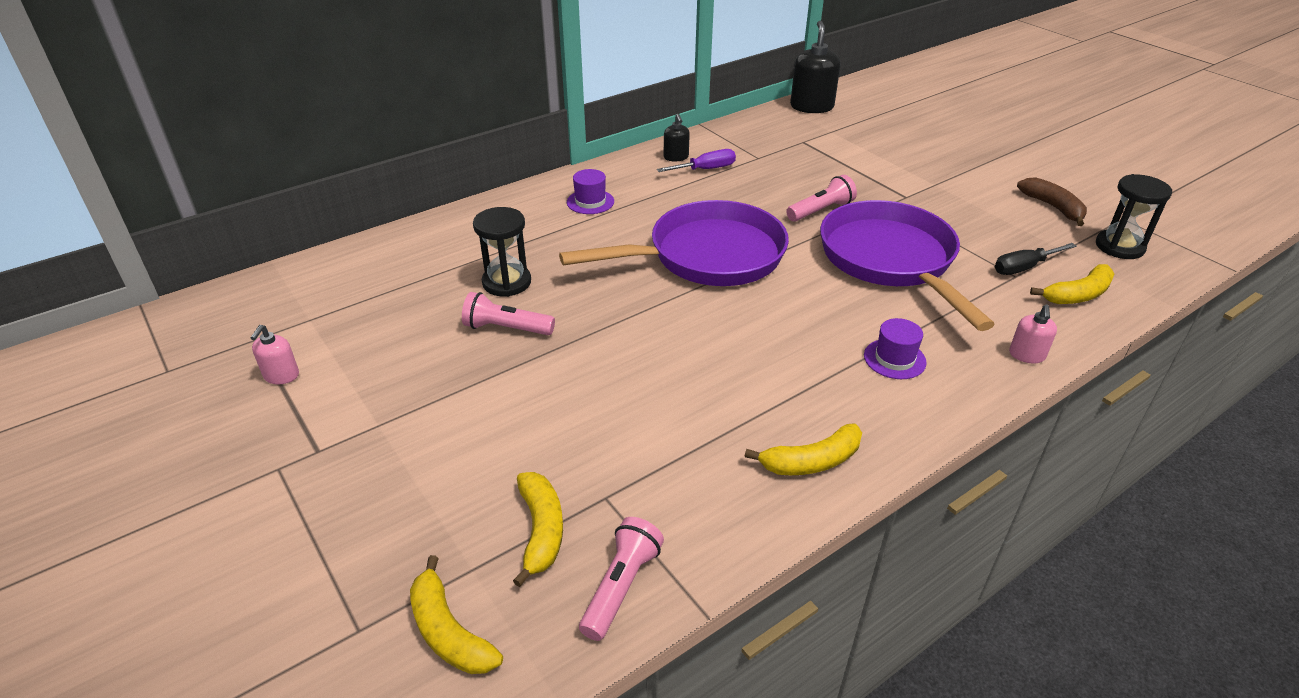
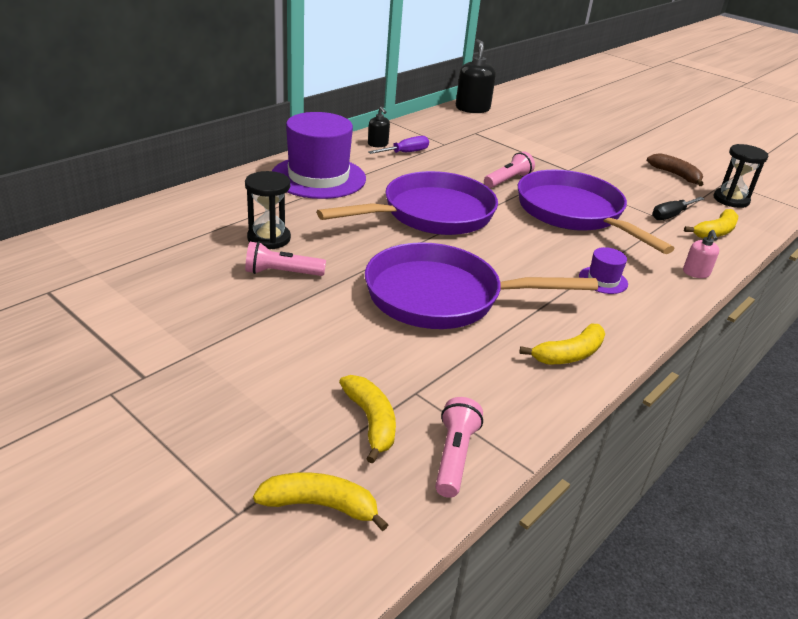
camera: 15 degrees left, 5 degrees down
pink soap dispenser [251,325,299,384] -> none
yellow banana [410,555,503,674] -> yellow banana turned 150 degrees clockwise [253,473,389,531]
purple hat [567,169,614,214] -> purple hat [272,112,366,199], size x2.31
none -> purple pan [365,242,598,329]

